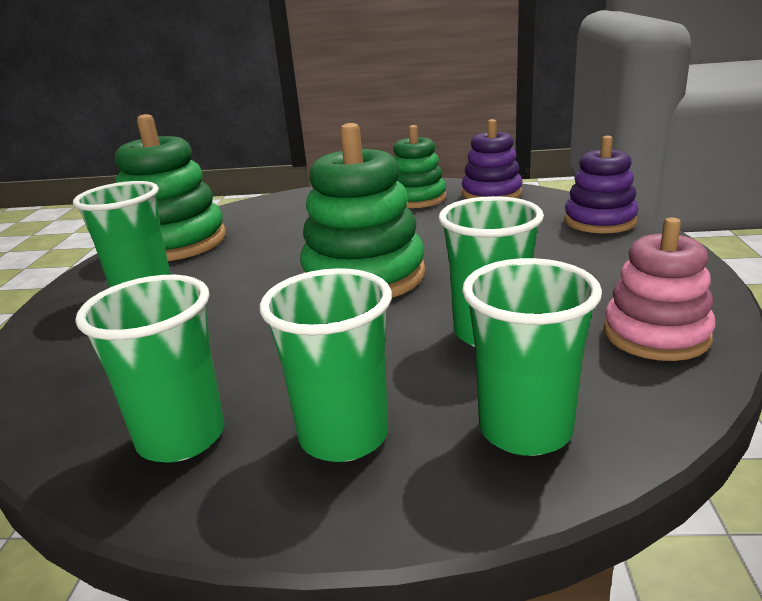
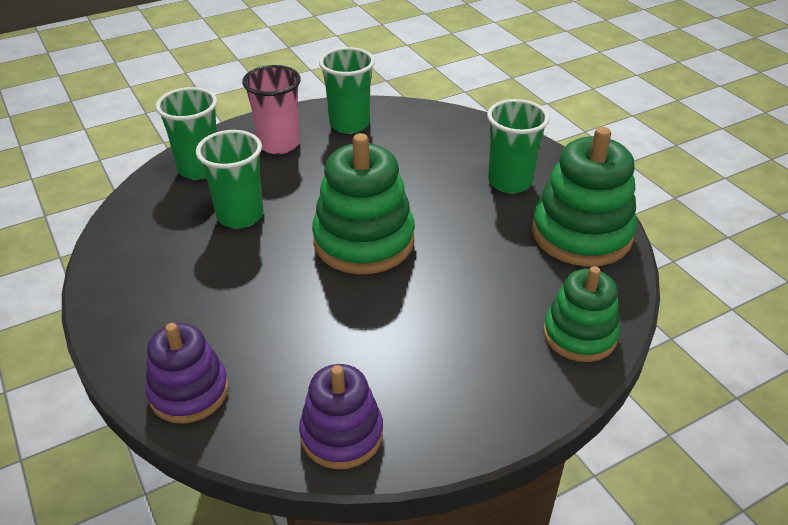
camera: 145 degrees right, 15 degrees up
green cup [260,268,392,462] -> pink cup [242,65,301,154]
green stacking toy [393,125,446,208] -> green stacking toy moved to [543,266,620,362]
pink stacking toy [604,217,715,361] -> none

